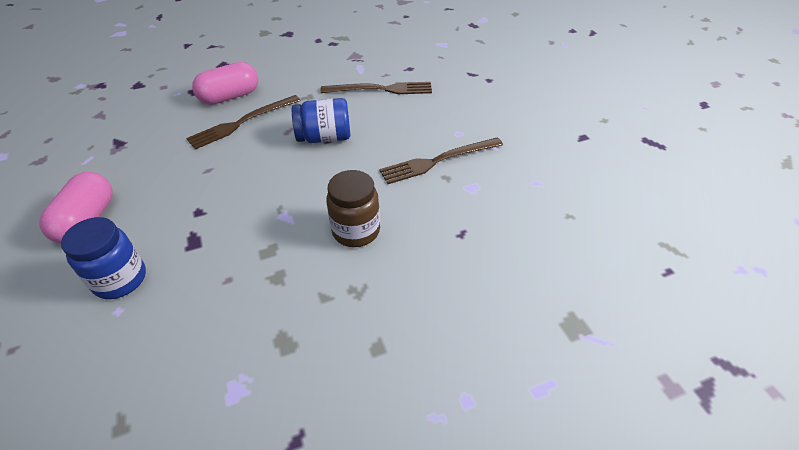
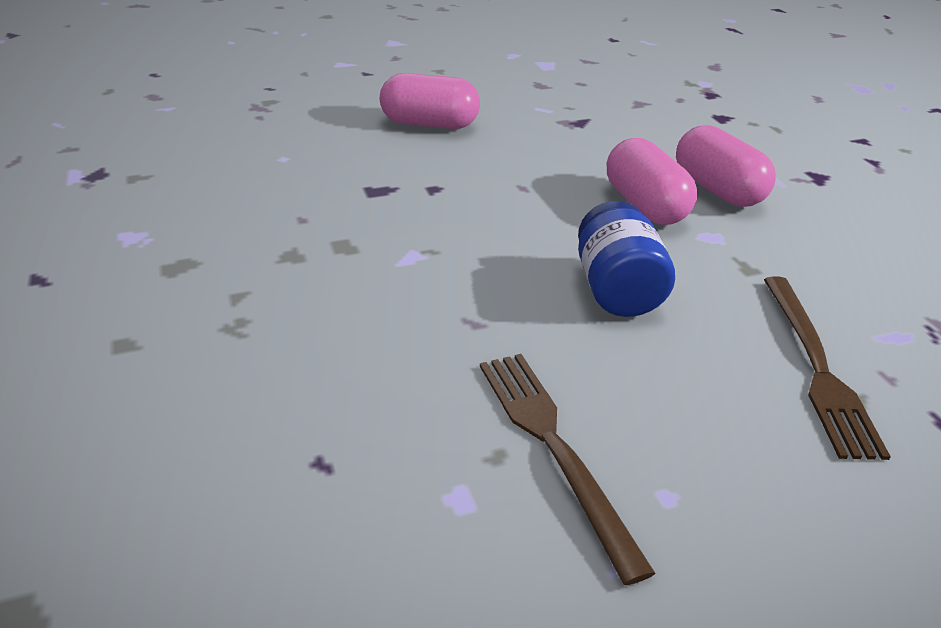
camera: 90 degrees right, 10 degrees down
blue jar [61,217,146,299] -> none
brown fork [186,95,301,150] -> pink capsule [607,138,697,225]
brown jar [326,170,380,247] -> none

